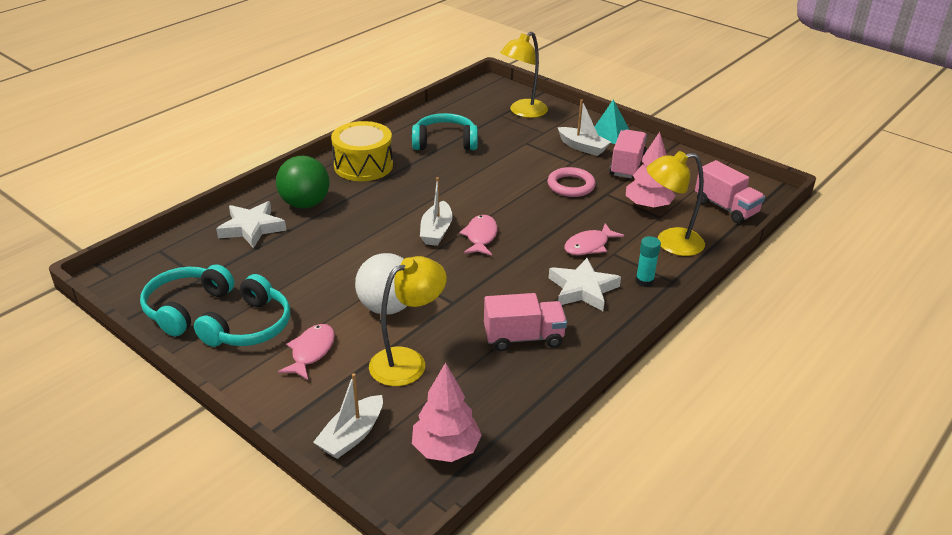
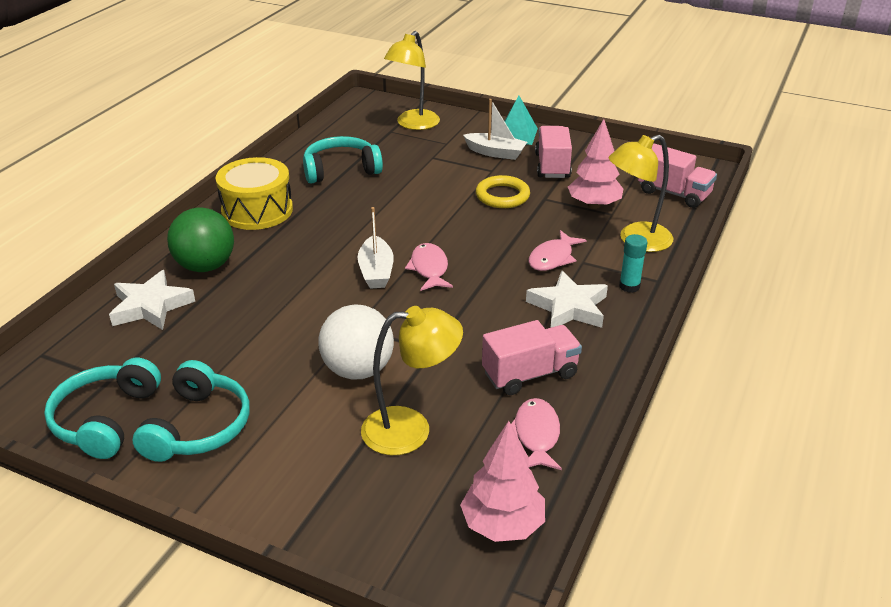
camera: 15 degrees left, 0 degrees up
pink fish [278,324,335,380] -> pink fish moved to [511,398,562,470]
white boat [313,373,383,459] -> none
yellow lamp [369,256,447,386] -> yellow lamp turned 45 degrees clockwise [361,306,463,455]
pink ring [547,167,596,197] -> yellow ring [476,175,530,208]

